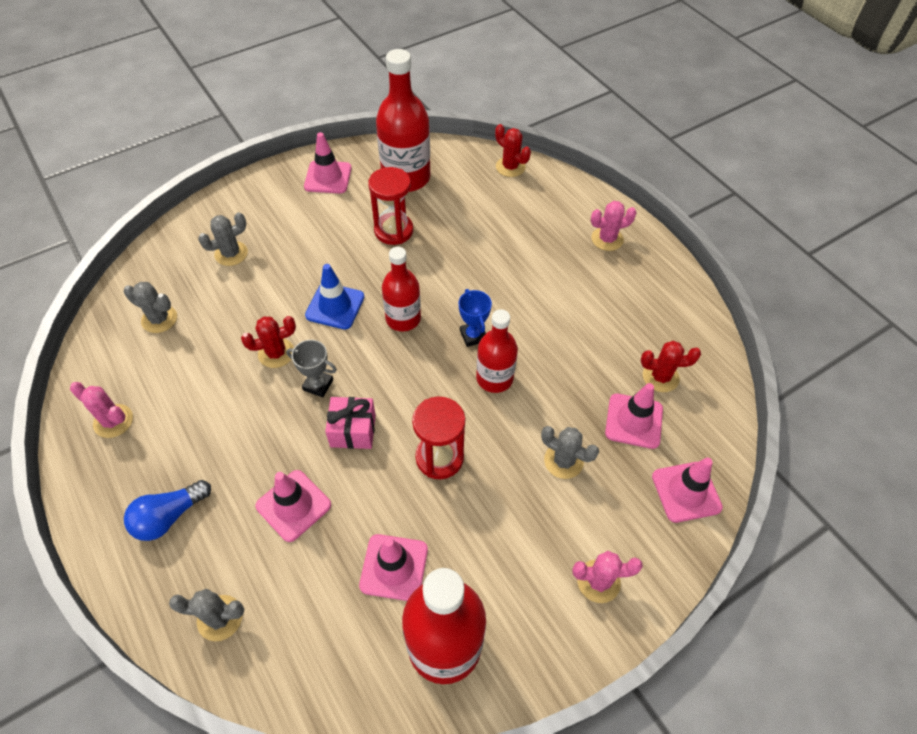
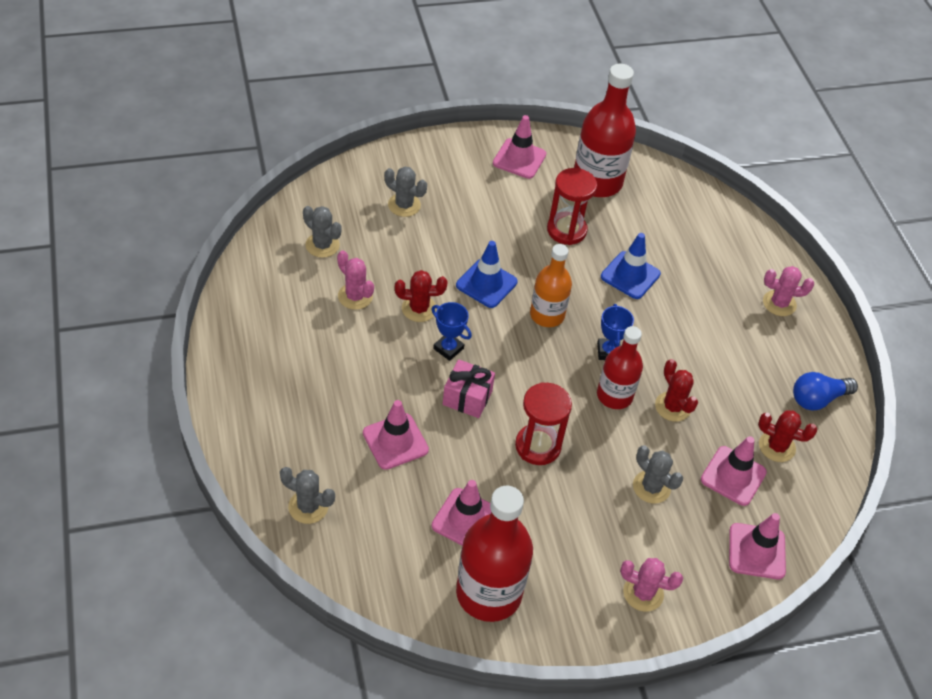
camera: 15 degrees right, 5 degrees down
pink cactus [70,382,133,438] -> pink cactus moved to [337,251,374,310]
blue light bulb [124,480,211,541] -> blue light bulb moved to [793,372,858,411]
grey cactus [198,212,248,266] -> grey cactus turned 45 degrees clockwise [385,167,427,217]
grey trophy [286,340,337,397] -> blue trophy [431,302,472,361]
red bottle [382,247,421,331] -> orange bottle [530,244,572,327]
red cactus [495,124,531,177] -> red cactus moved to [655,359,698,422]
none -> blue traffic cone [601,233,661,299]

